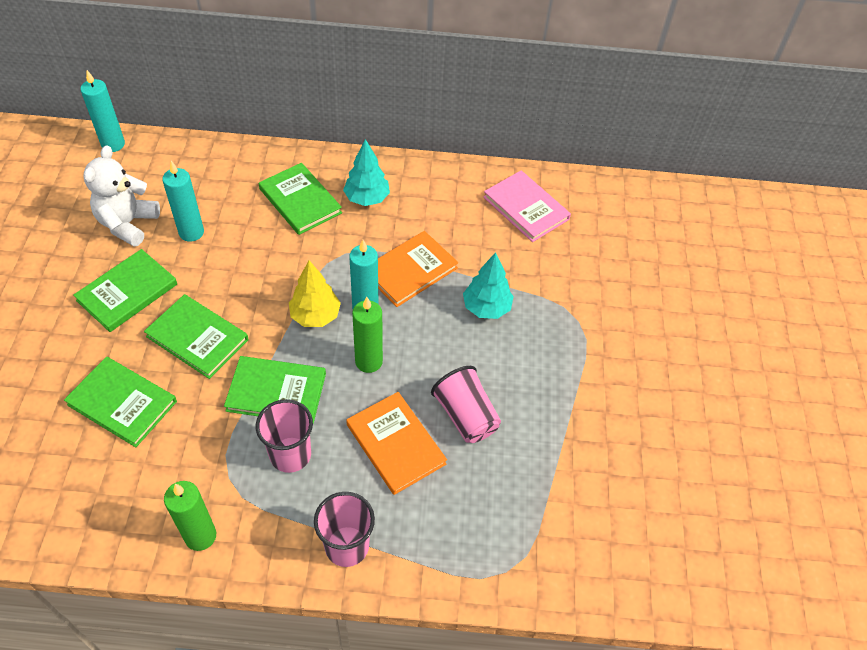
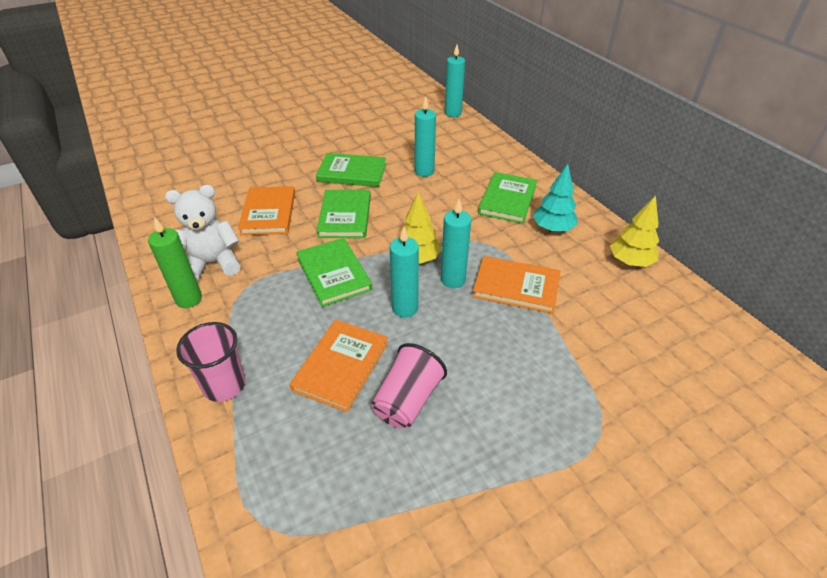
camera: 60 degrees right, 10 degrees down
green book [64,357,177,447] -> orange book [238,186,295,235]
white teddy bear [83,145,160,246] -> white teddy bear moved to [165,185,240,281]
pink cup [256,399,313,473] -> none
green candle [352,297,383,373] -> turquoise candle [390,227,419,318]
turquoise tree [463,252,514,319] -> none
pink book [484,170,571,242] -> none
none -> yellow tree [610,195,659,267]

